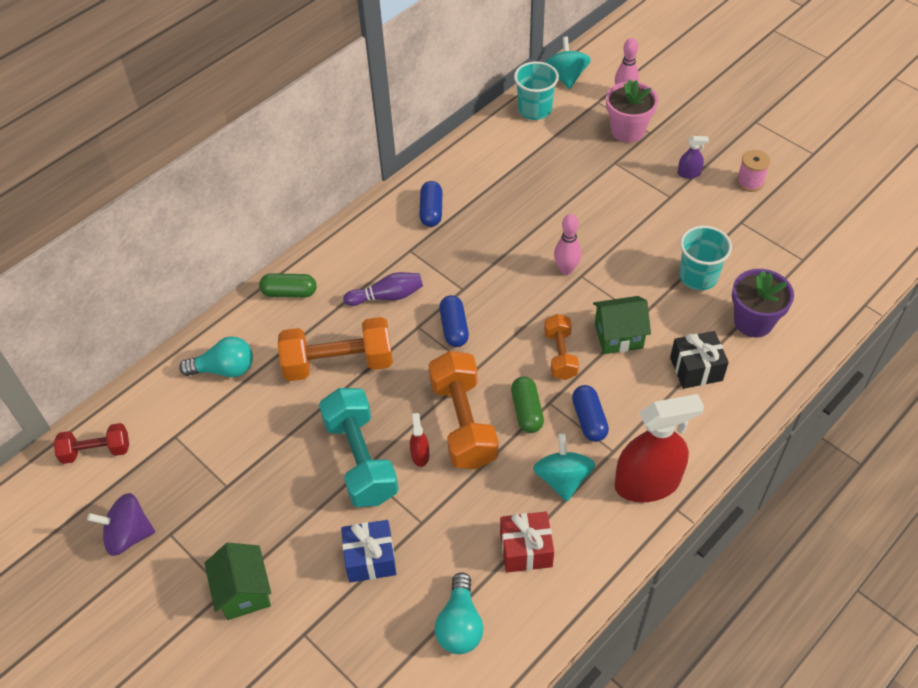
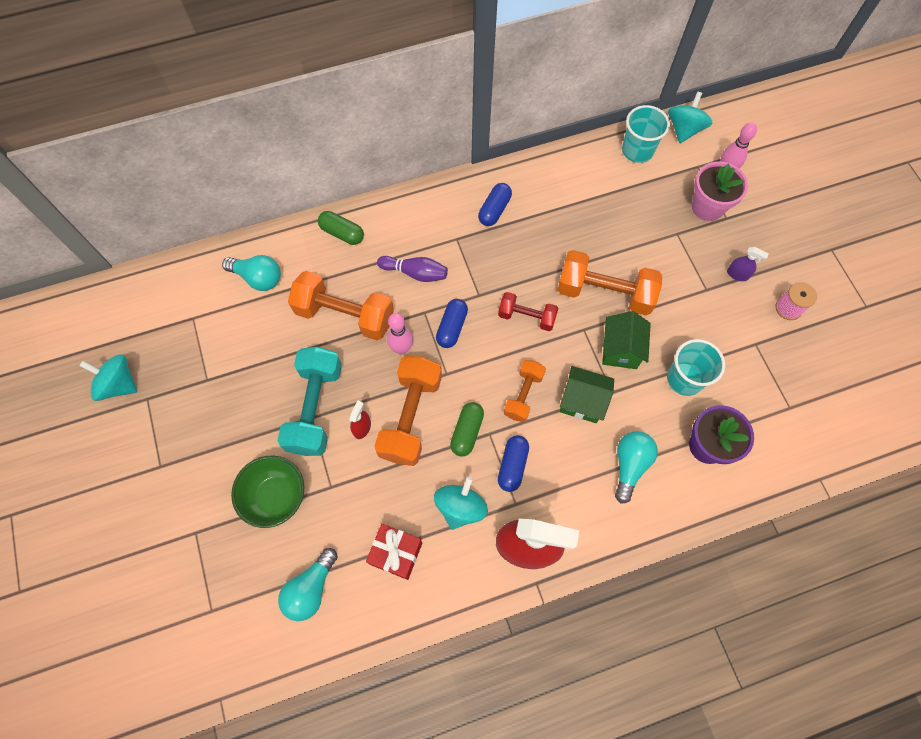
camera: 25 degrees right, 15 degrees up
red dumbbell [54,423,129,464] -> red dumbbell moved to [498,292,558,331]
purple spinning top [87,493,155,556] -> turquoise spinning top [79,354,137,401]
green house [204,543,271,620] -> green house moved to [602,311,651,369]
blue gift [341,520,396,583] -> green bowl [231,456,304,528]
pink bowling pin [554,214,582,275] -> pink bowling pin moved to [387,313,413,354]
black gift [670,331,729,389] -> turquoise light bulb [615,431,658,503]
none -> orange dumbbell [558,250,662,315]

